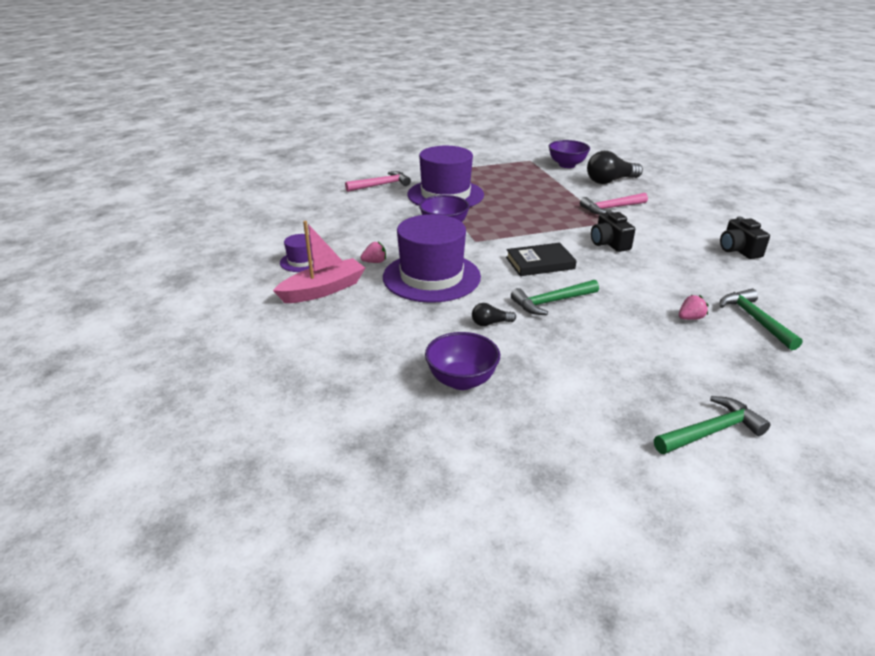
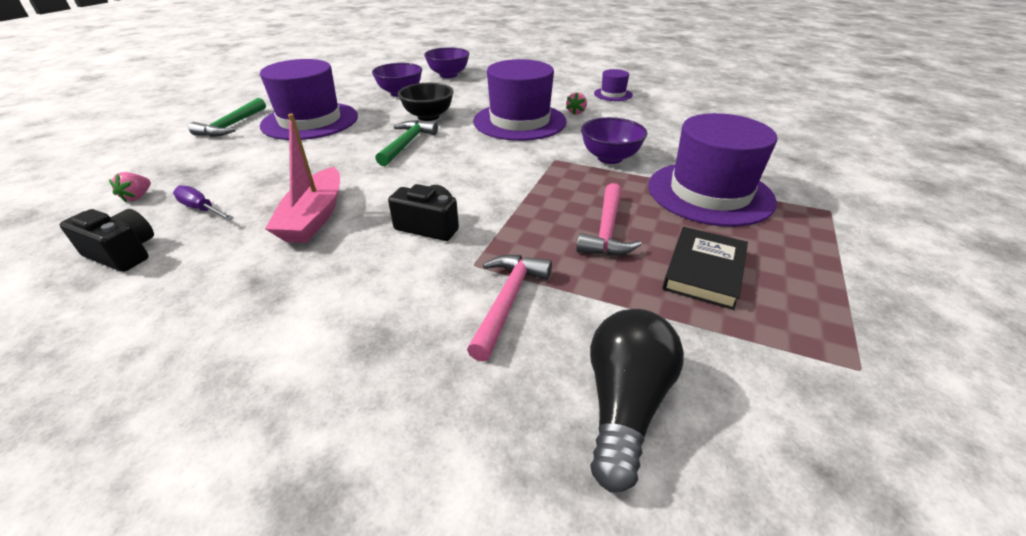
camera: 130 degrees right, 5 degrees up
pink boat [273,221,365,303] -> pink boat moved to [265,114,340,243]
pink hammer [345,171,411,192] -> pink hammer moved to [576,183,642,256]
black light bulb [472,303,516,326] -> black bowl [398,83,454,121]
black book [506,243,577,276] -> black book moved to [662,227,748,310]
purple bowl [549,140,590,168] -> purple bowl moved to [424,47,469,78]
pink strawberry [679,295,709,320] -> pink strawberry moved to [109,172,151,203]
black camera [720,216,770,259] -> black camera moved to [60,209,154,272]
green hammer [720,289,803,350] -> purple screwdriver [173,185,234,221]
none -> purple hat [260,59,358,140]

